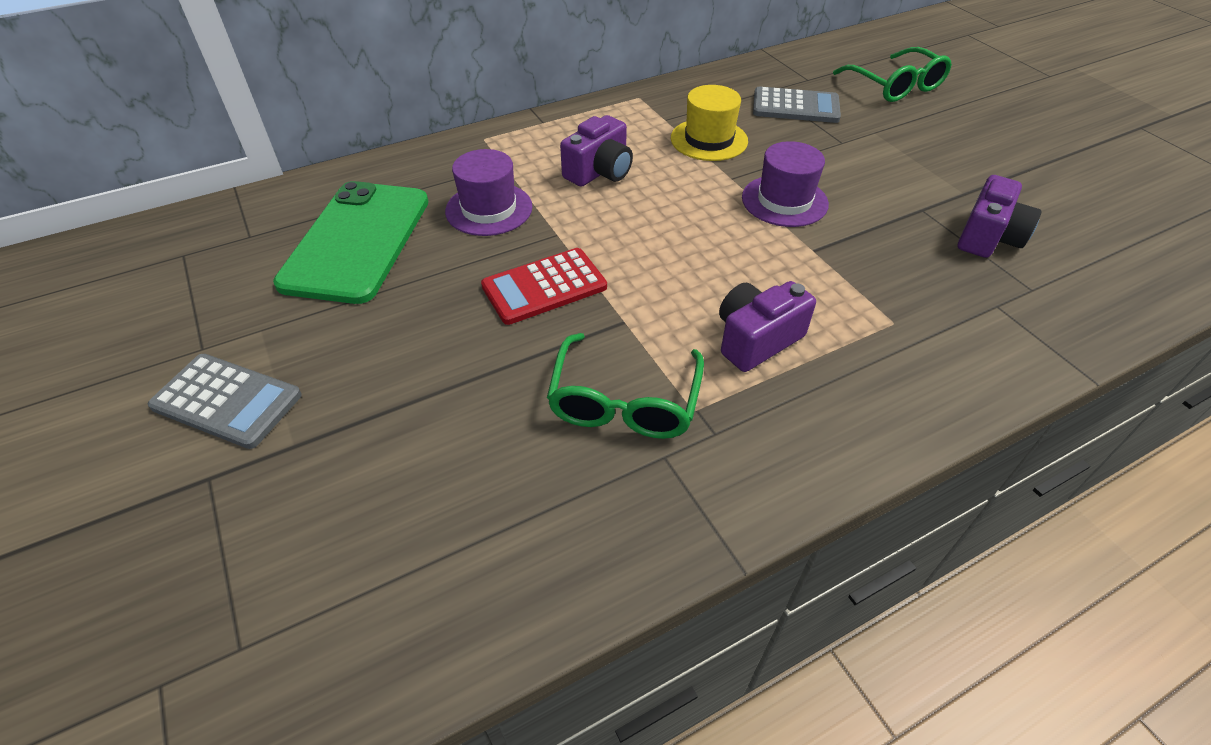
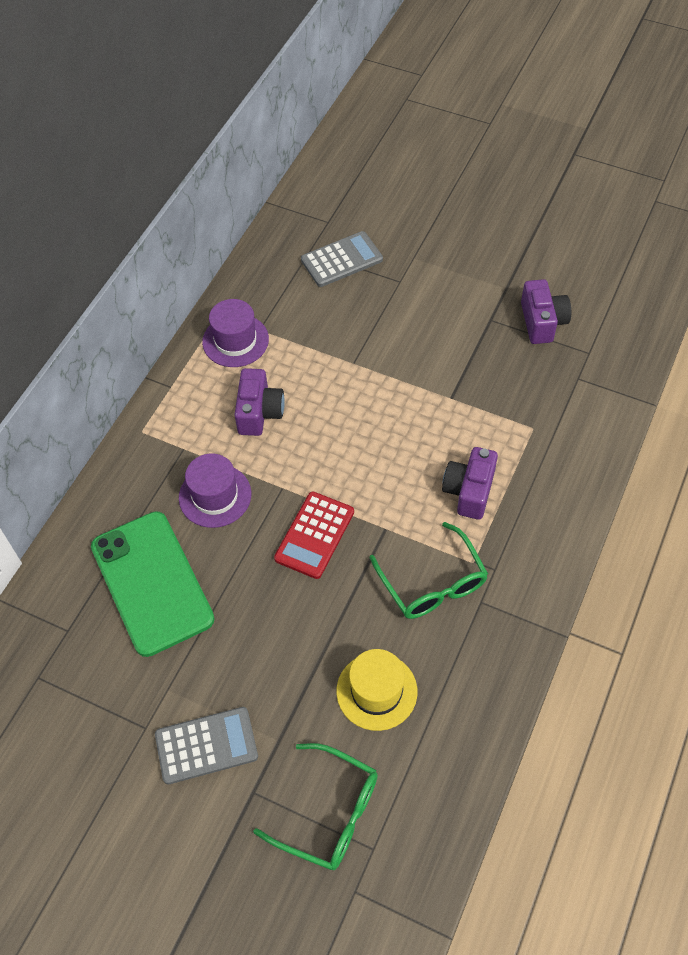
camera: 35 degrees left, 10 degrees up
yellow hat [671,85,748,161] -> yellow hat moved to [336,649,417,731]
purple hat [742,141,829,227] -> purple hat moved to [202,299,269,367]
green glasses [833,47,952,102] -> green glasses moved to [253,743,378,870]

